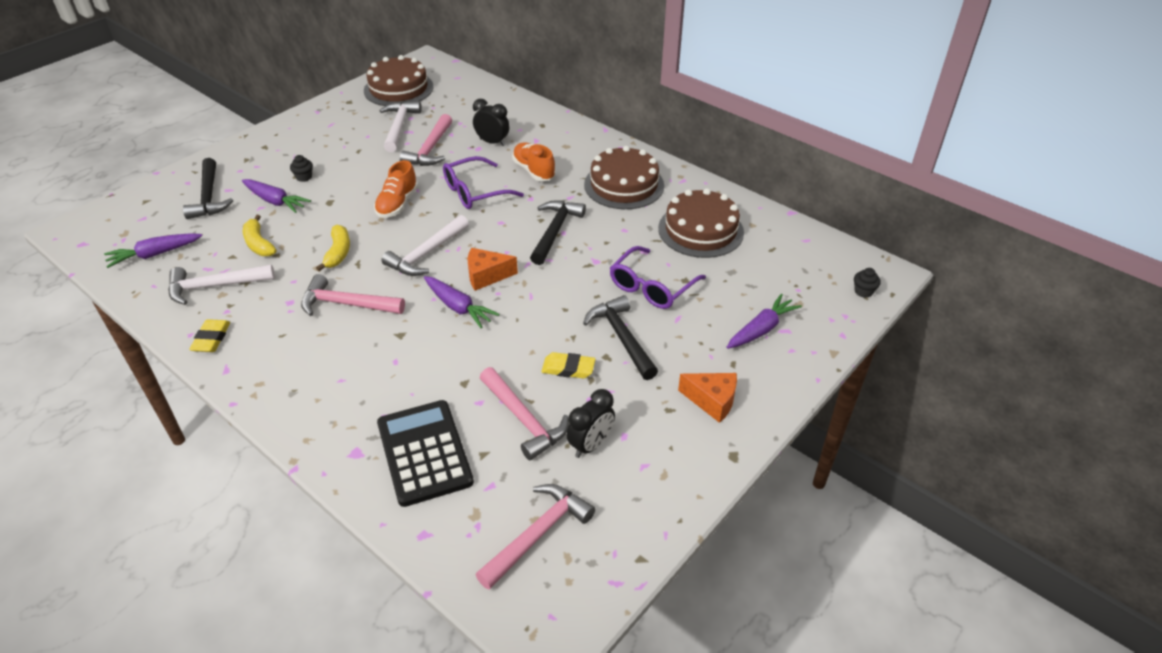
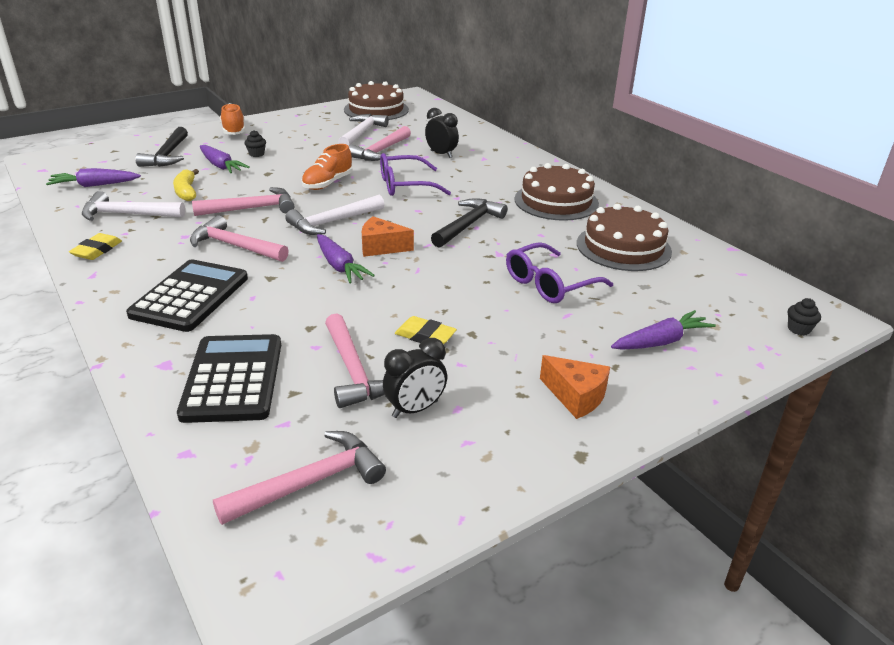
camera: 15 degrees right, 10 degrees down
yellow banana [316,225,350,271] -> pink hammer [192,187,294,216]
orange shoe [512,142,556,181] -> orange shoe moved to [220,103,245,135]
black hammer [583,295,658,380] -> none
none -> black calculator [126,259,248,332]

